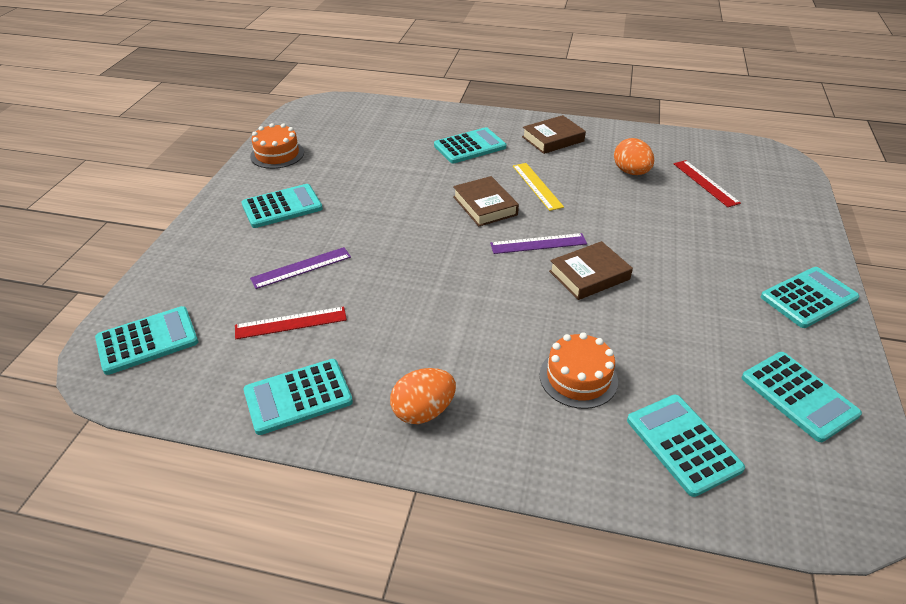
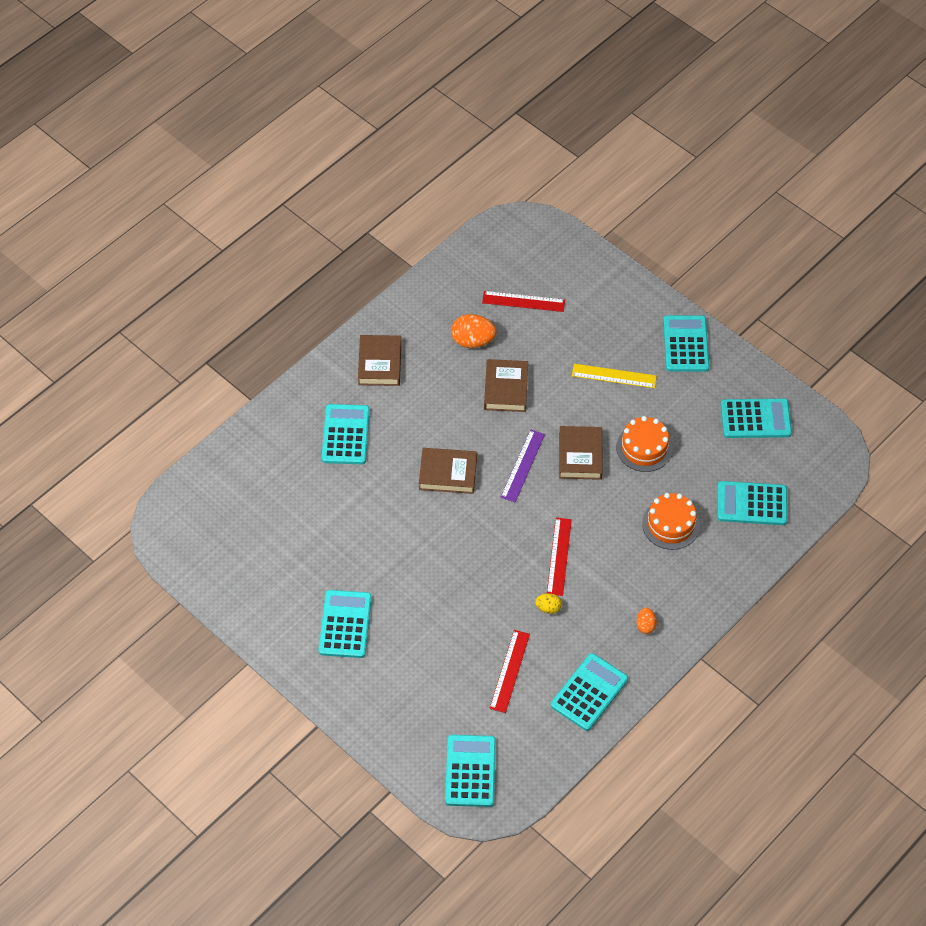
camera: 60 degrees left, 15 degrees up
turquoise calculator [243,359,353,435] -> turquoise calculator turned 150 degrees counterclockwise [551,653,628,731]
orange cake [250,123,304,169] -> orange cake moved to [616,416,673,472]
purple ruler [250,247,351,289] -> none
orange egg [390,368,456,424] -> orange egg [636,608,657,634], size x0.55
yellow ruler [513,163,564,211] -> yellow ruler moved to [572,364,657,388]
none -> brown book [484,359,528,412]
none -> yellow egg [535,593,562,614]
none -> red ruler [547,518,572,596]

